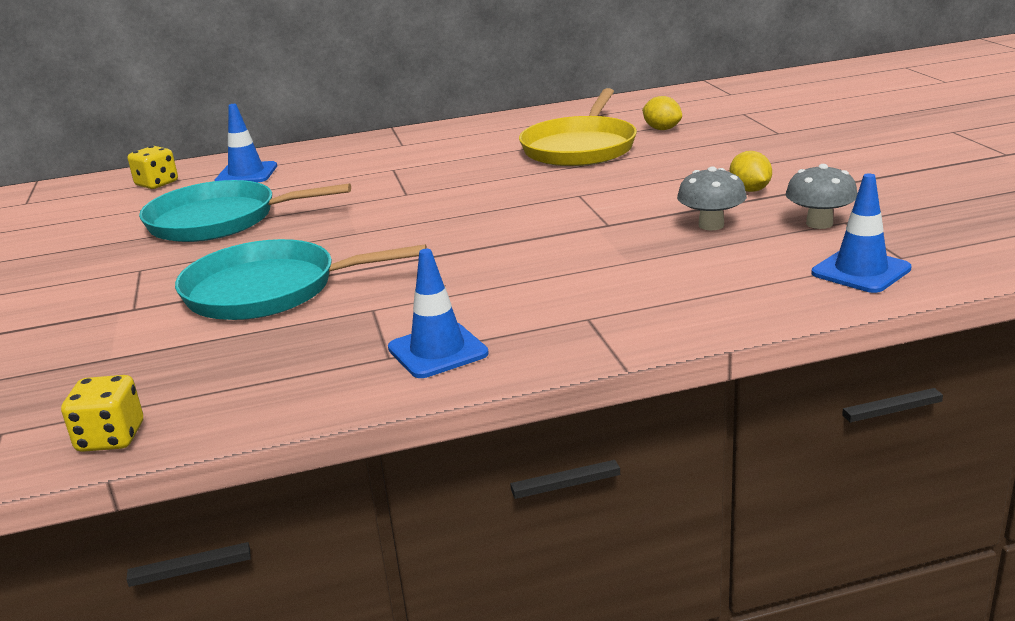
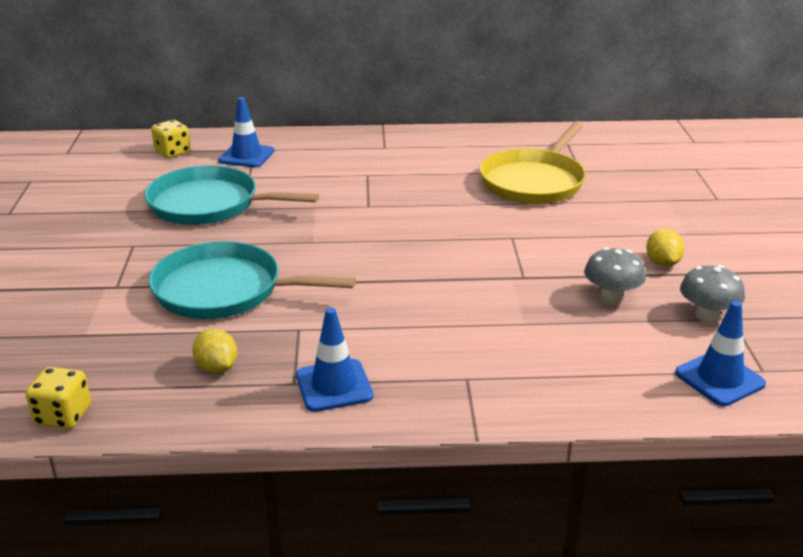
camera: 10 degrees right, 5 degrees up
yellow lemon [642,96,682,130] -> yellow lemon moved to [192,328,237,374]

